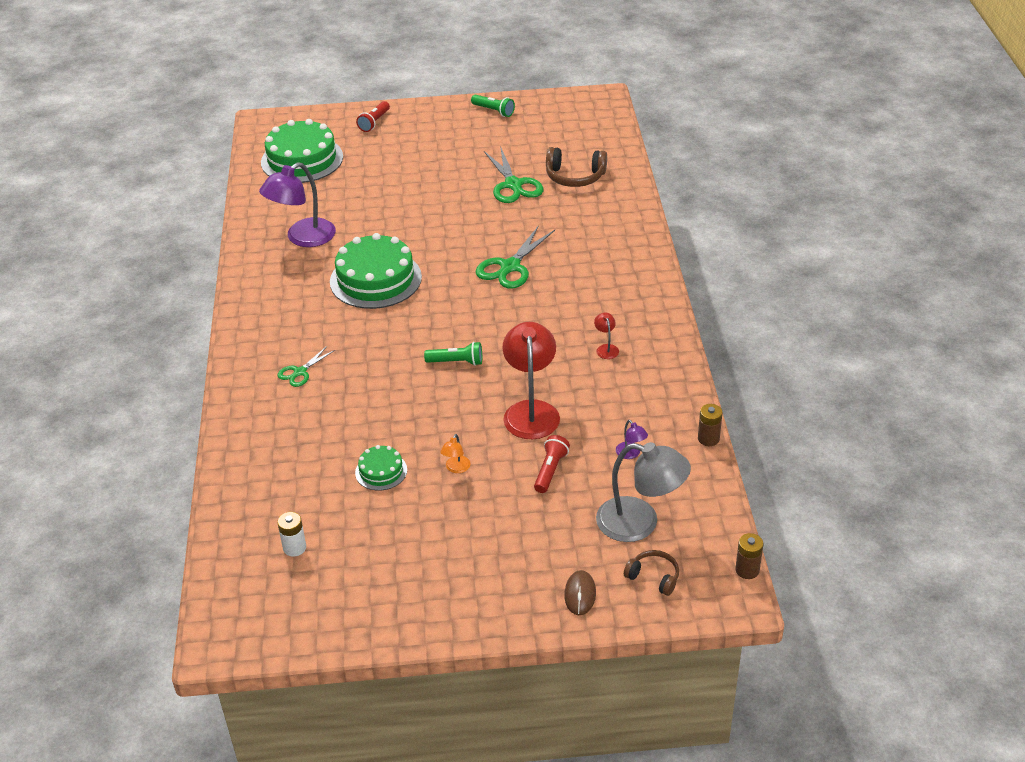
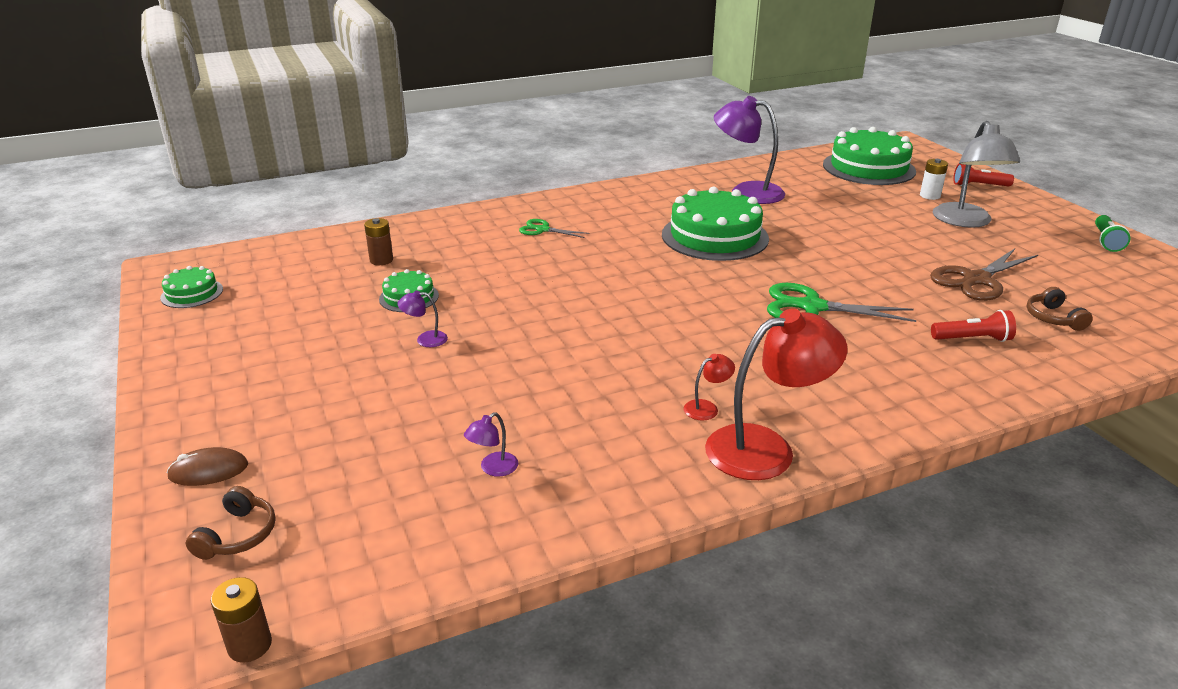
camera: 70 degrees right, 10 degrees down
white battery [277,512,306,557] -> white battery moved to [920,159,948,200]
green flashlight [424,342,482,366] -> none
orange lamp [440,434,471,473] -> purple lamp [397,290,448,347]
green scissors [484,146,543,203] -> brown scissors [930,248,1038,301]
red lamp [502,322,560,439] -> red lamp moved to [705,308,848,480]
red flashlight [534,435,570,493] -> red flashlight moved to [931,310,1016,342]
brown headphones [546,147,607,187] -> brown headphones [1026,287,1093,331], size x0.62
grey lamp [596,442,691,542] -> grey lamp moved to [933,121,1020,228]
brown battery [698,404,722,446] -> brown battery moved to [364,218,393,265]
none -> green cake [160,266,223,308]

